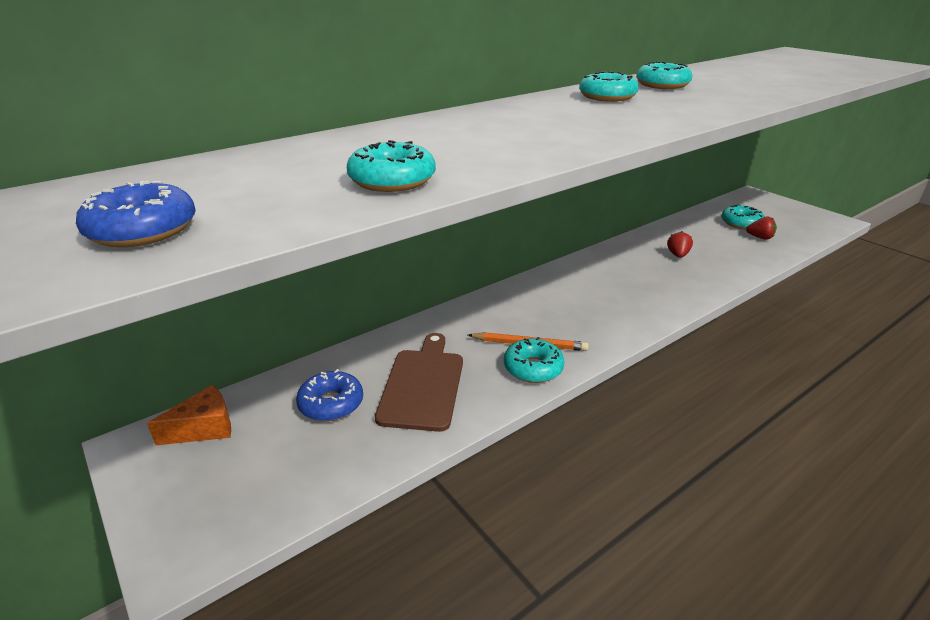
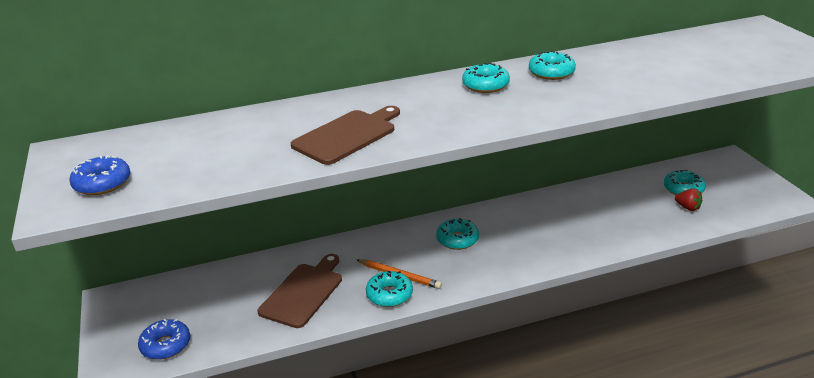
camera: 20 degrees right, 0 degrees up
orange cheese [147,385,231,445] -> none
blue donut [296,369,363,421] -> blue donut moved to [138,319,190,360]
turquoise donut [347,140,436,192] -> turquoise donut moved to [436,218,479,250]
red strawberry [667,231,693,258] -> none
none -> brown cutting board [291,106,400,165]

